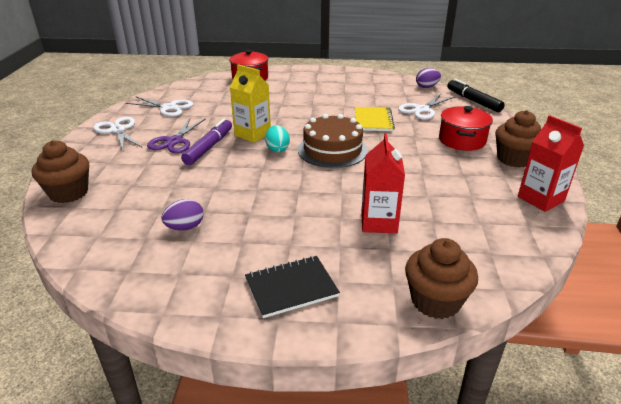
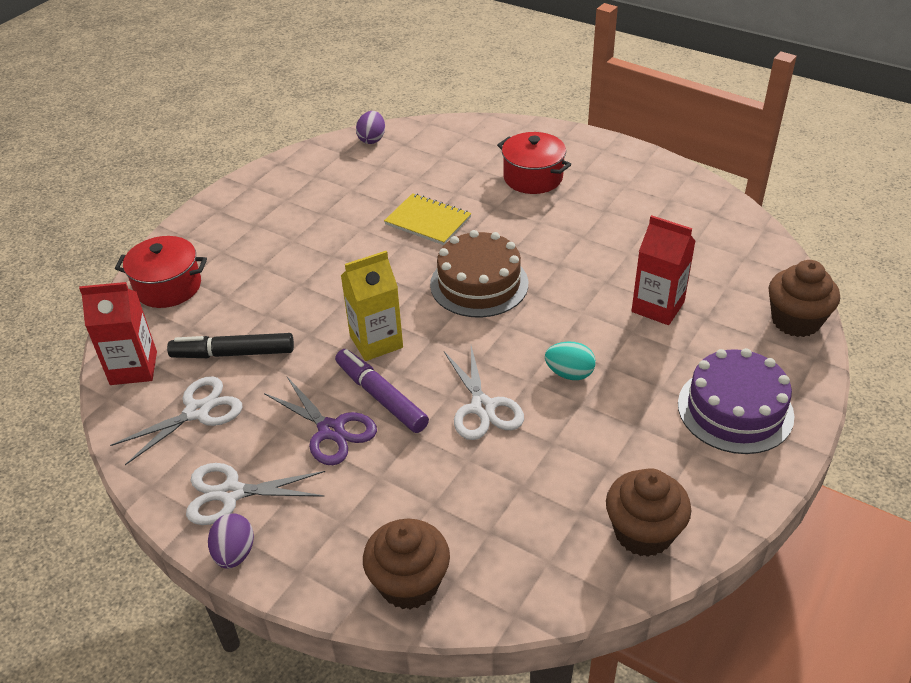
camera: 60 degrees left, 10 degrees up
purple egg [161,199,204,231] -> purple egg moved to [208,513,254,569]
black notebook [245,256,340,318] -> purple cake [678,348,794,454]
turquoise egg [265,125,290,152] -> turquoise egg moved to [545,342,596,380]
white scissors [398,94,455,120] -> white scissors moved to [444,346,524,440]
black marker [447,79,505,112] -> black marker moved to [167,333,294,358]
brown cupcake [495,110,541,168] -> brown cupcake moved to [606,468,691,557]
red carton [518,115,584,212] -> red carton moved to [79,282,157,385]

